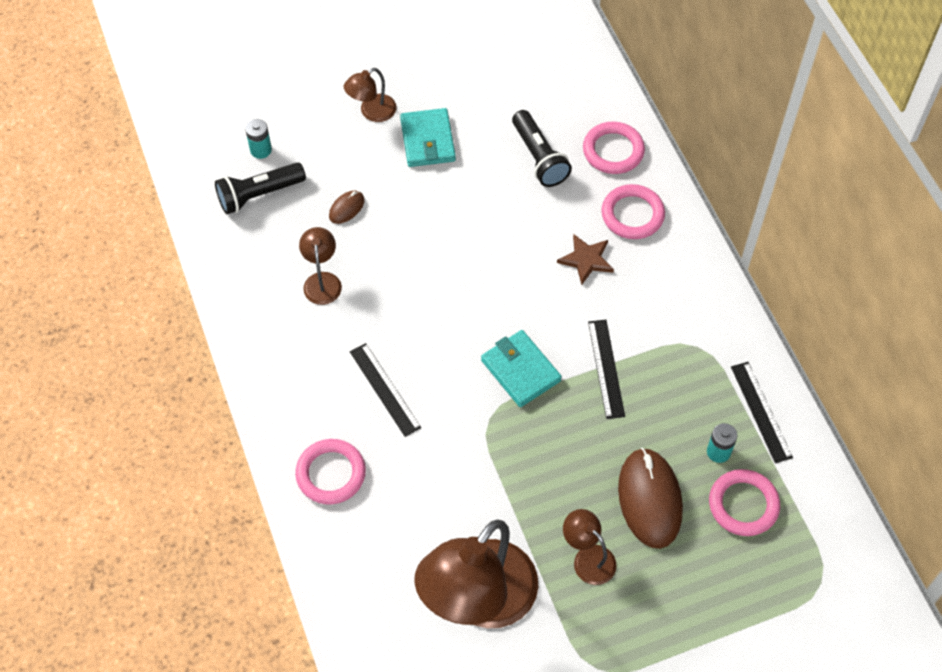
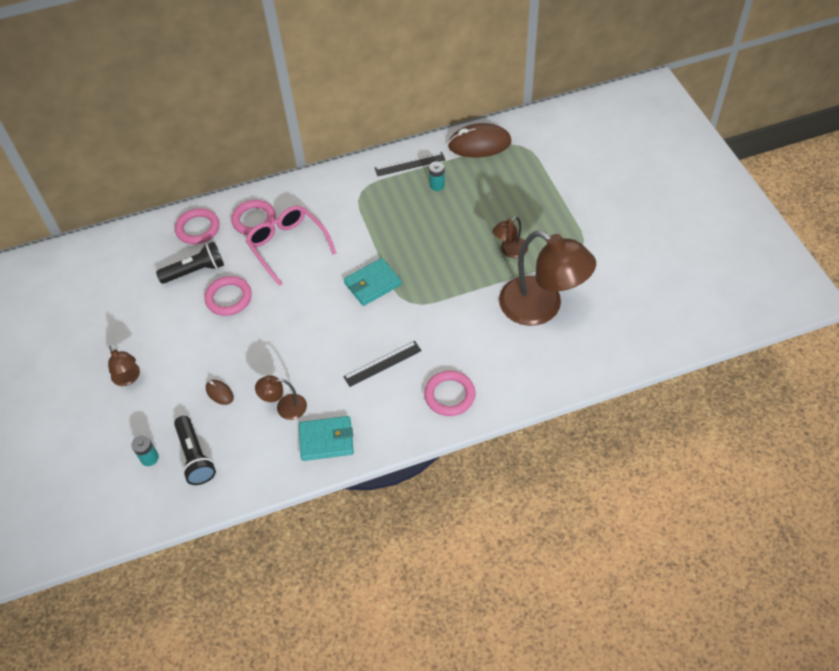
camera: 85 degrees left, 5 degrees down
turquoise wallet [400,108,456,167] -> turquoise wallet moved to [299,416,354,461]
brown star [557,234,614,285] -> pink glasses [245,205,336,286]
black ruler [588,320,625,419] -> none
brown mouse [618,448,683,549] -> brown mouse moved to [448,123,511,158]
pink ring [709,469,780,536] -> pink ring moved to [204,276,252,316]

